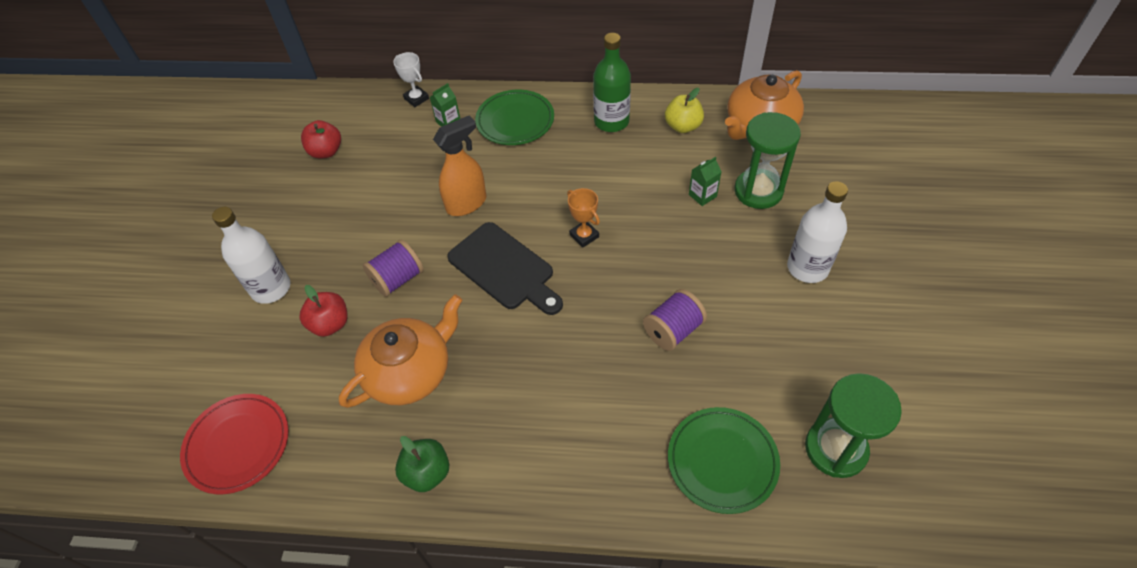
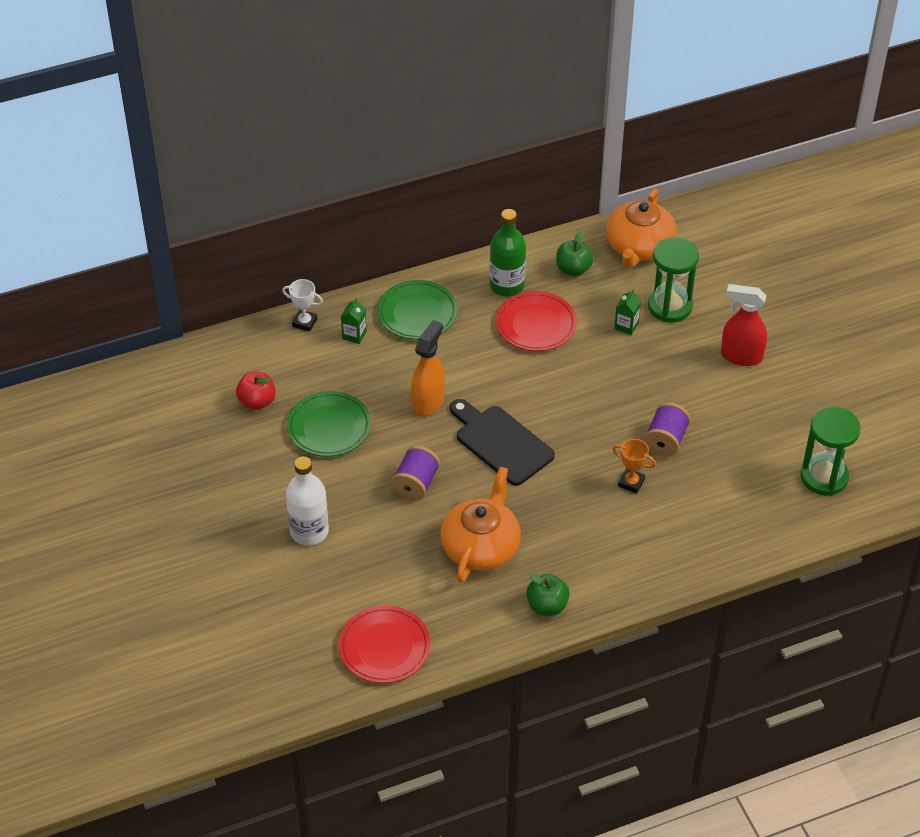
camera: 30 degrees left, 5 degrees down
red apple [299,285,348,337] -> none
black cutting board [447,222,563,315] -> black cutting board turned 150 degrees counterclockwise [450,399,555,486]
orange trophy [567,188,600,248] -> orange trophy moved to [612,439,656,493]
yellow apple [665,88,704,133] -> green apple [556,231,594,276]
green plate [668,407,780,514] -> green plate moved to [287,391,371,457]
white bottle [787,181,848,283] -> red spray bottle [721,284,767,366]
none -> red plate [496,291,577,351]

